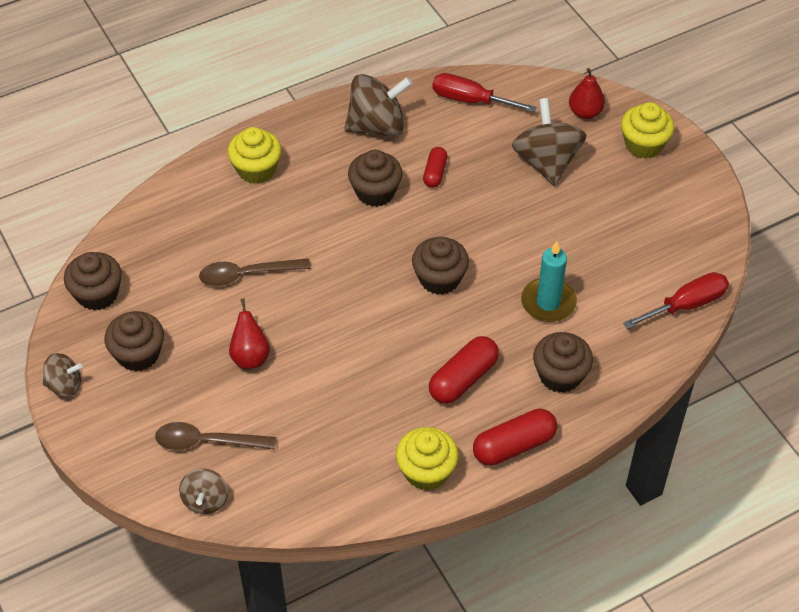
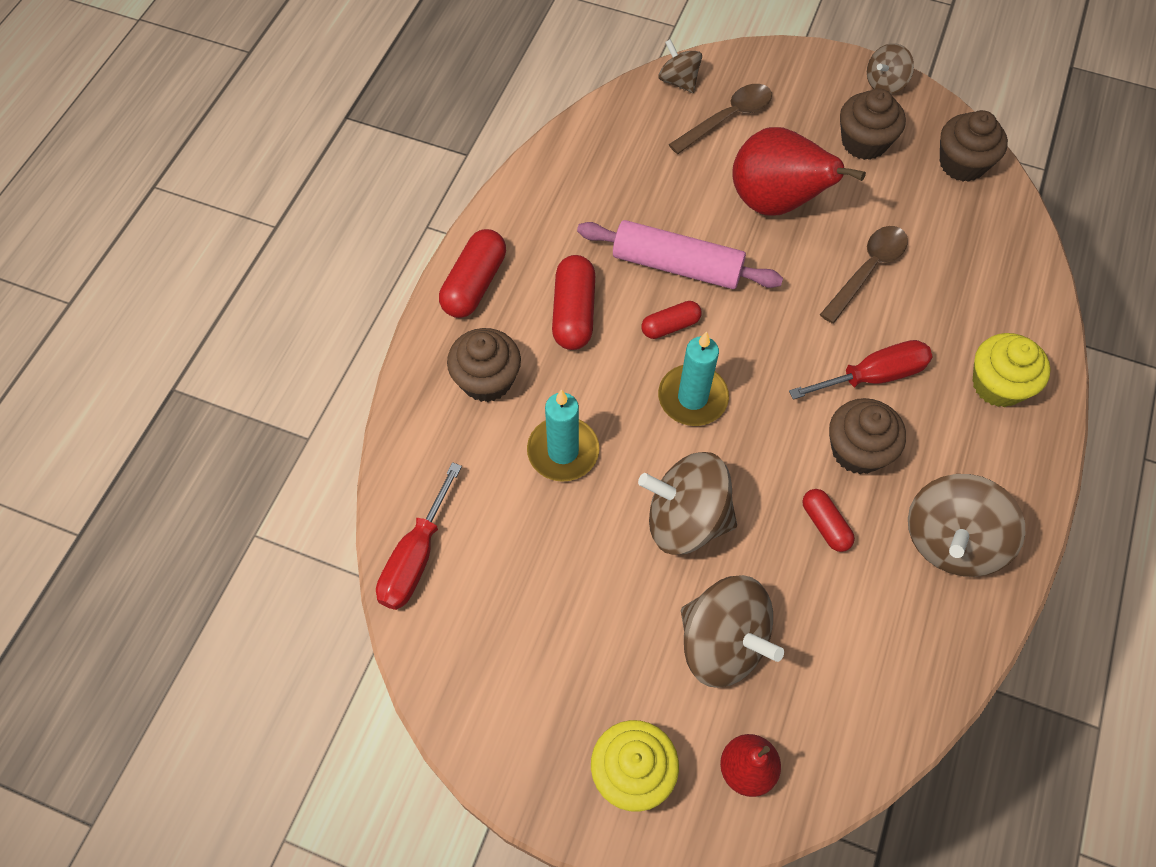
camera: 140 degrees right, 10 degrees up
red pear [229,299,270,369] -> red pear [732,127,866,216], size x1.85
yellow cupcake [396,427,458,491] -> none
brown cupcake [412,237,469,295] -> turquoise candle [658,331,729,426]
red screwdriver [432,73,537,112] -> red screwdriver moved to [789,340,932,399]
none -> pink rolling pin [577,220,783,289]
none -> brown spinning top [638,452,737,555]
none -> red capsule [641,301,702,339]

